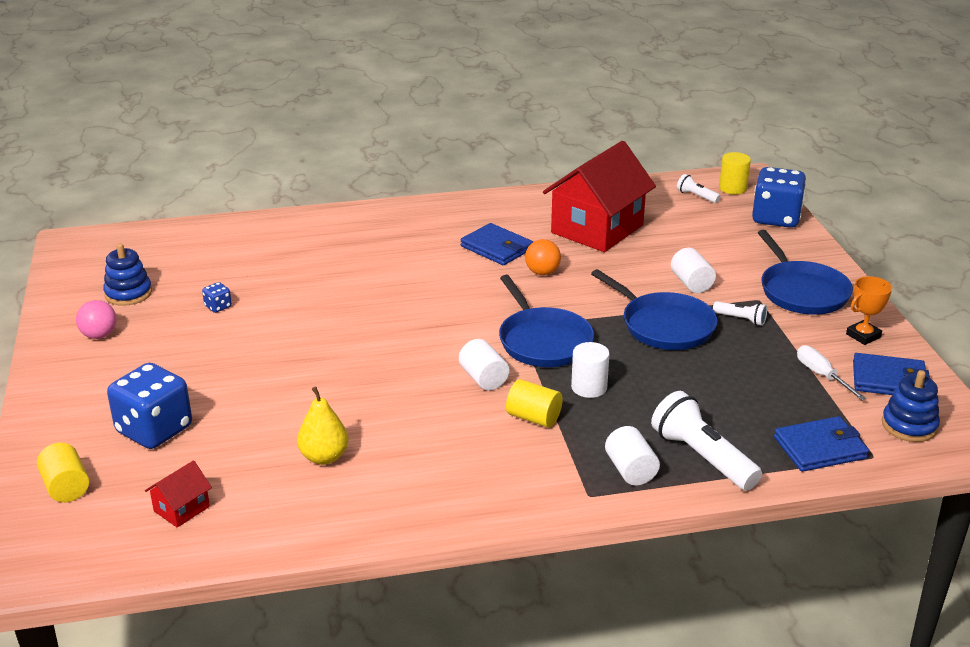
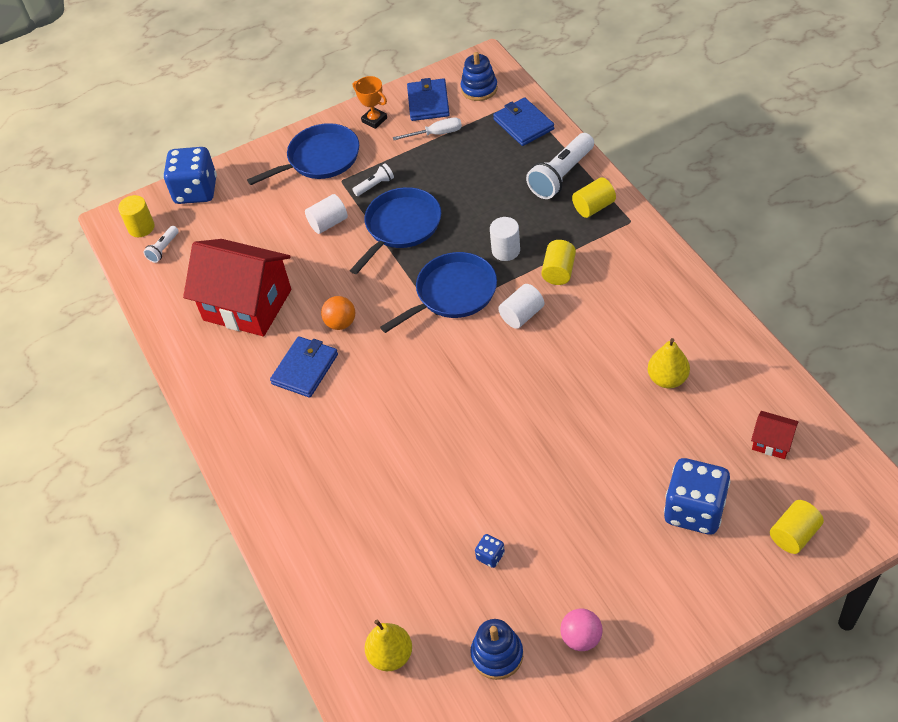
camera: 100 degrees left, 20 degrees up
white cylinder [605,426,660,486] -> yellow cylinder [572,177,616,218]
white flashlight [713,301,767,326] -> white flashlight turned 45 degrees clockwise [352,163,394,196]
white screwdriver [797,345,866,400] -> white screwdriver turned 150 degrees counterclockwise [393,117,462,140]
none -> yellow pear [365,619,412,671]

